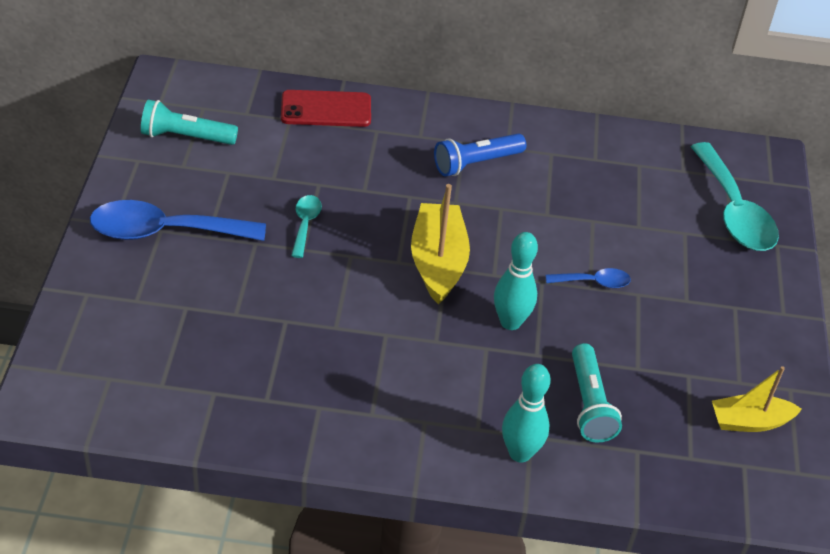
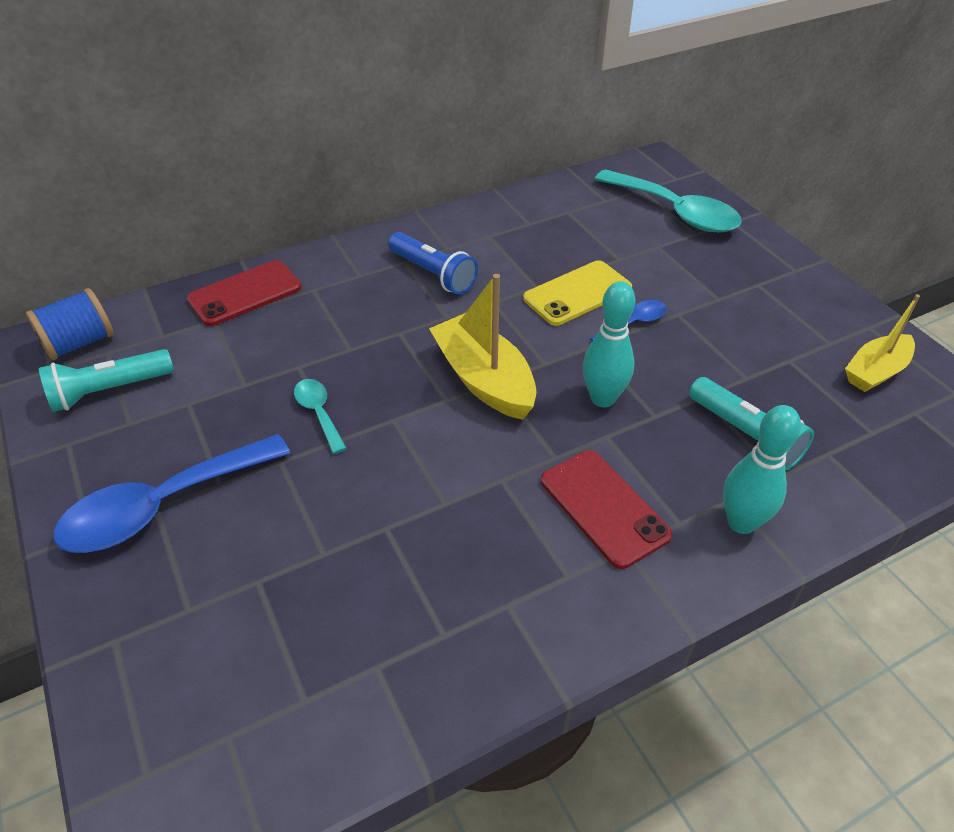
camera: 30 degrees left, 0 degrees up
blue flashlight [434,133,526,176] -> blue flashlight turned 75 degrees counterclockwise [388,232,478,295]
none -> blue spool [26,288,114,360]
none -> yellow phone [523,260,632,326]
none -> red phone [541,450,673,569]

